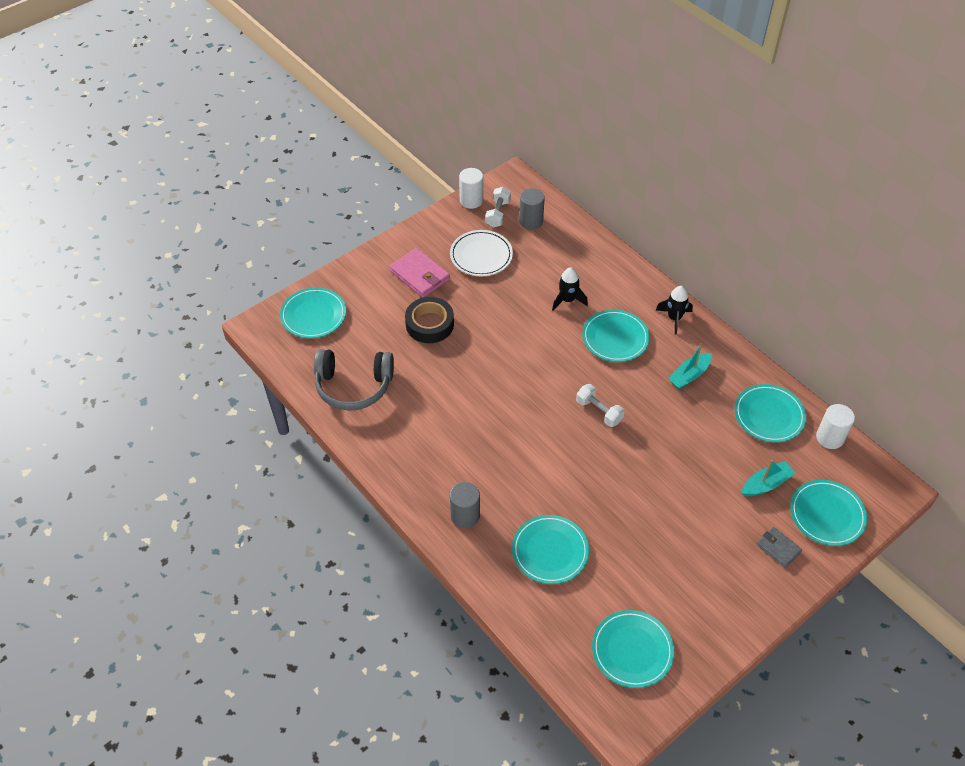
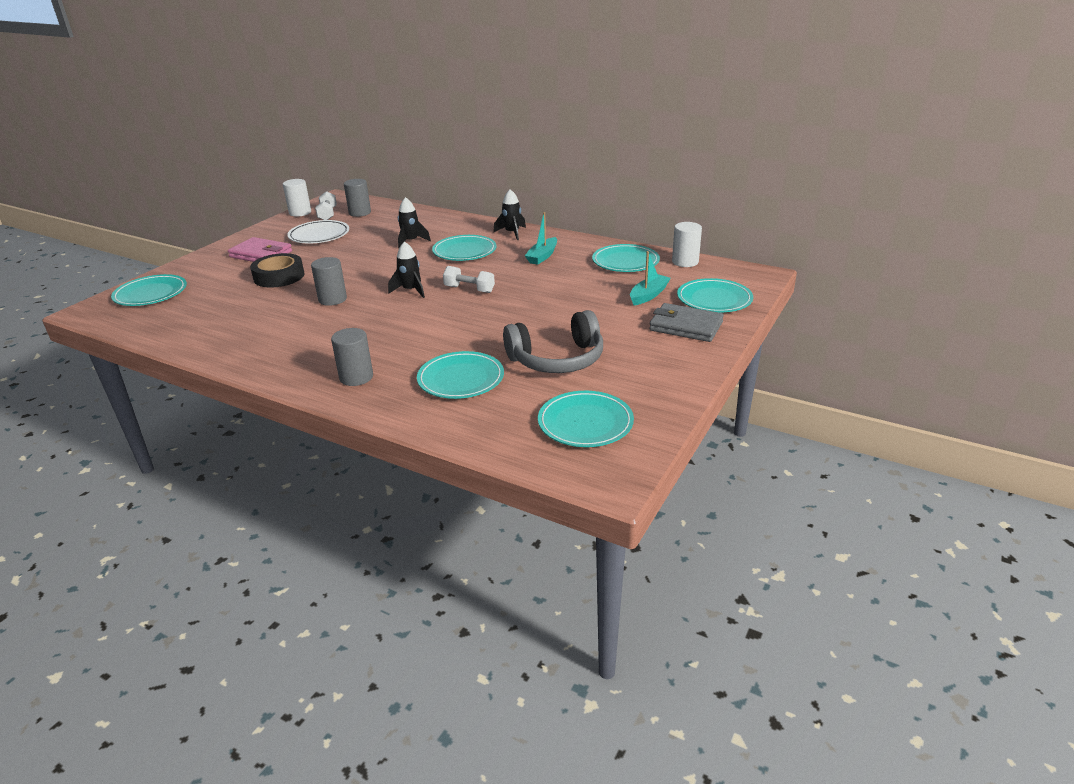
camera: 20 degrees left, 20 degrees down
grey headphones [314,349,394,411] -> grey headphones moved to [503,310,603,373]
grey wallet [756,527,802,568] -> grey wallet [649,303,724,342], size x1.68
none -> grey cylinder [311,257,347,306]
none -> black rocket [388,241,425,298]

